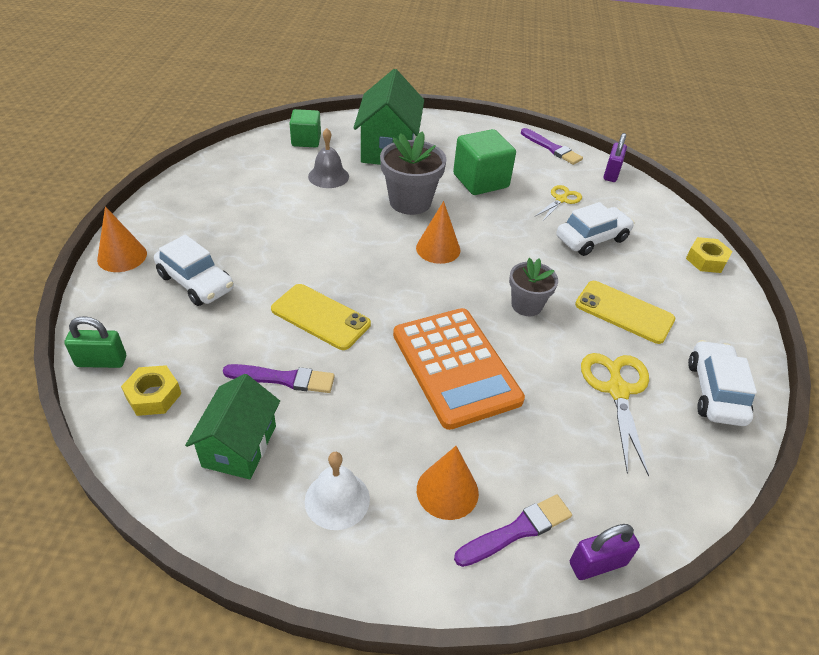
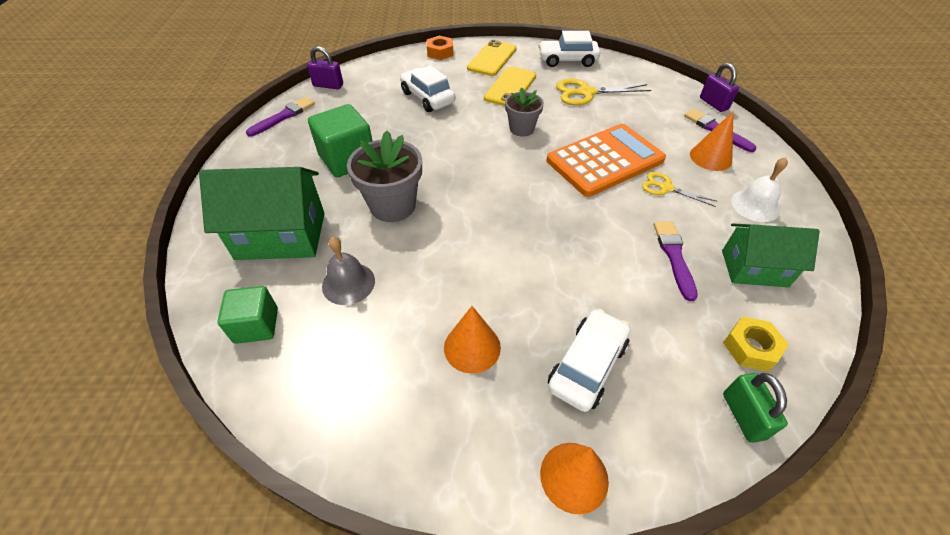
camera: 95 degrees left, 5 degrees up
yellow phone [271,284,371,350] -> yellow phone moved to [467,40,517,76]
orange cone [416,201,460,264] -> orange cone moved to [444,306,501,374]
yellow scissors [534,185,582,222] -> yellow scissors moved to [642,172,718,207]
yellow nut [686,237,733,273] -> orange nut [427,35,454,60]

